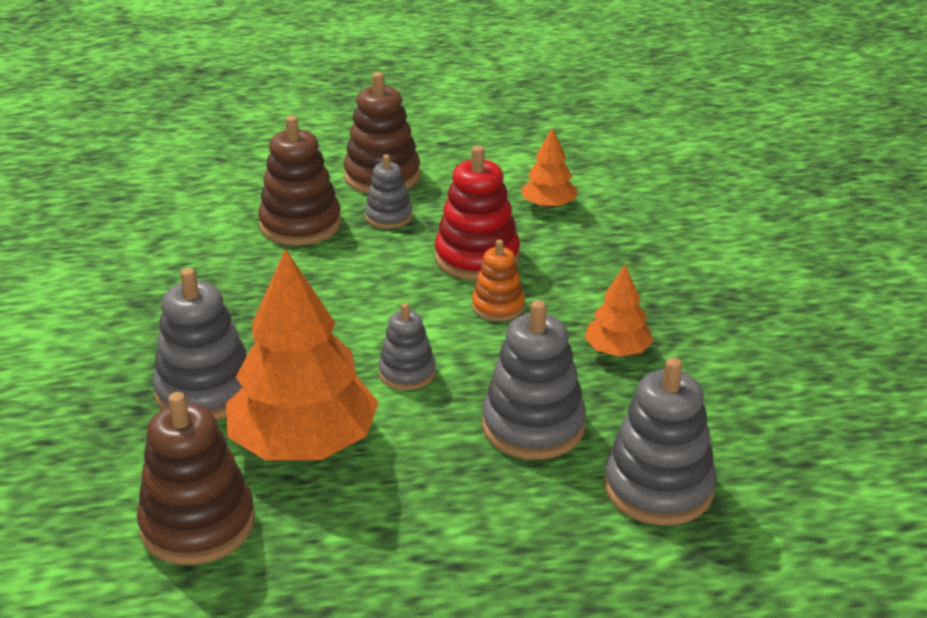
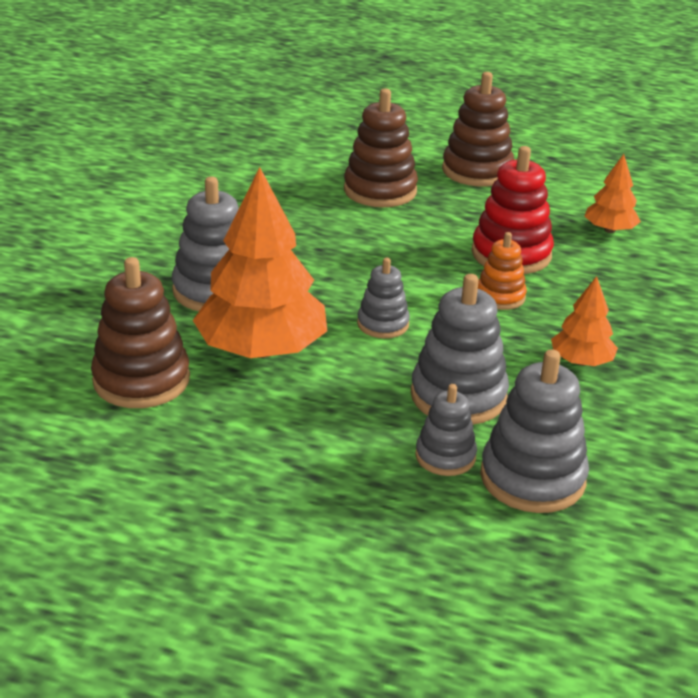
camera: 25 degrees right, 0 degrees up
grey stacking toy [365,154,412,229] -> grey stacking toy moved to [415,384,477,476]

